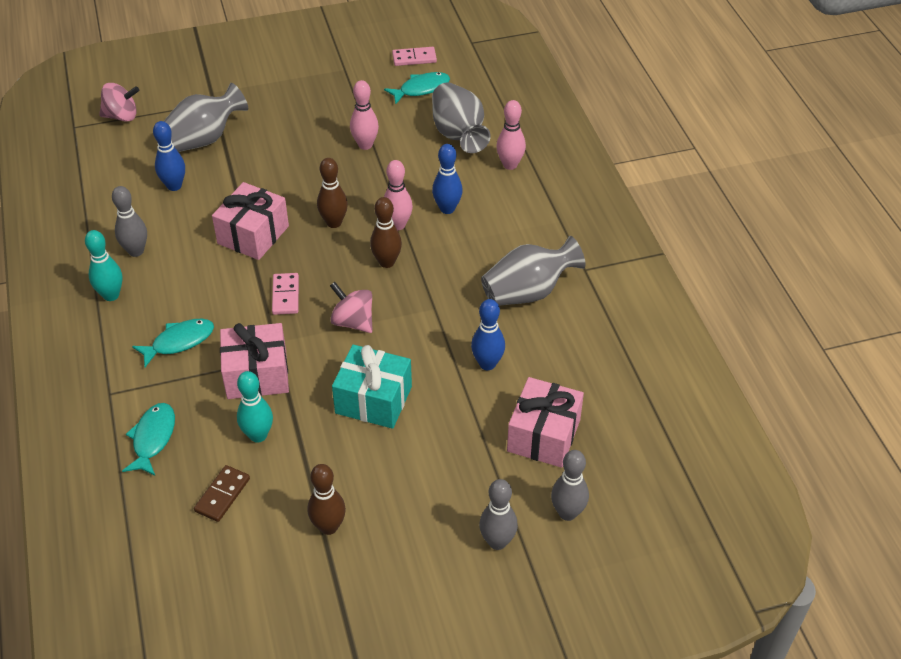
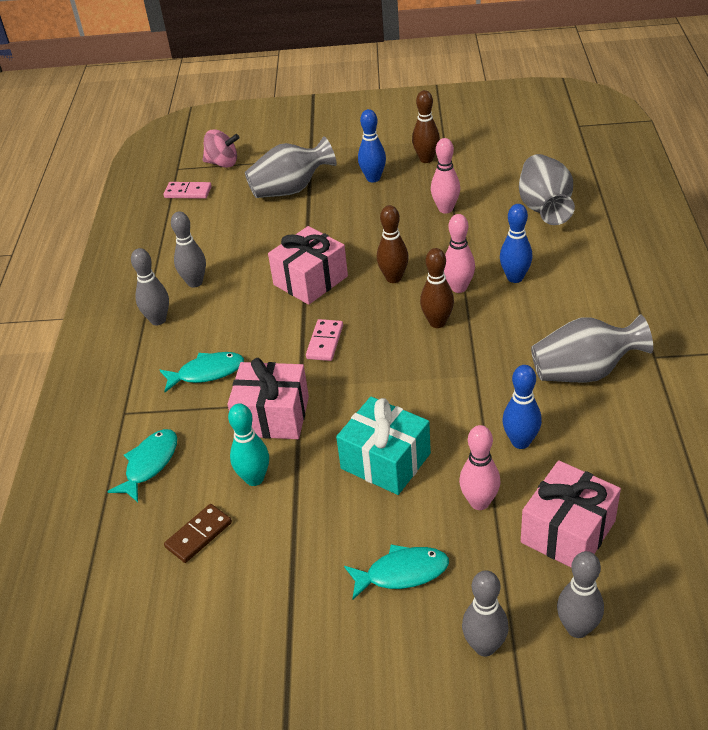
camera: 20 degrees right, 5 degrees down
turquoise bowling pin [85,230,123,301] -> grey bowling pin [131,248,169,325]
blue bowling pin [153,121,185,191] -> blue bowling pin moved to [358,109,386,182]
brown bowling pin [308,464,346,535] -> brown bowling pin moved to [412,90,440,163]
pink spinning top [330,282,373,333] -> none
turquoise fish [384,72,450,105] -> turquoise fish moved to [344,544,449,600]
pink domino [392,47,437,66] -> pink domino moved to [164,182,212,199]
pink bowling pin [496,100,526,170] -> pink bowling pin moved to [459,425,500,510]

